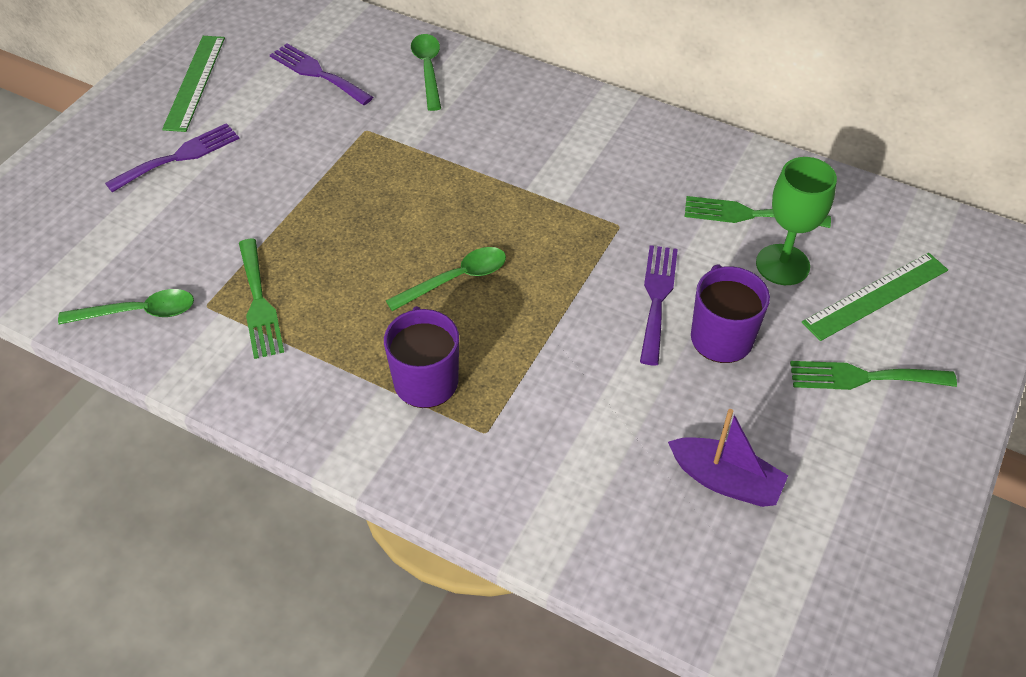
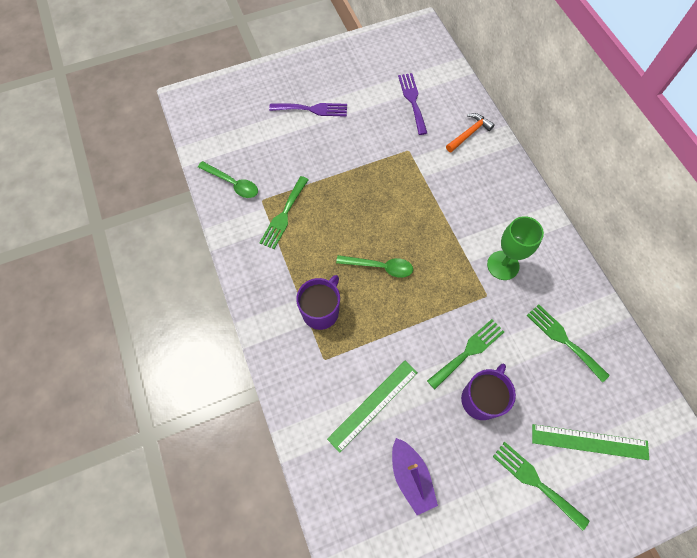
camera: 40 degrees right, 15 degrees up
green ruler [162,36,225,132] -> green ruler moved to [327,361,418,453]
green spoon [411,34,441,111] -> orange hammer [446,113,495,152]
purple fork [640,245,678,365] -> green fork [427,319,504,389]
green goblet [756,157,837,285] -> green goblet moved to [487,216,544,280]

